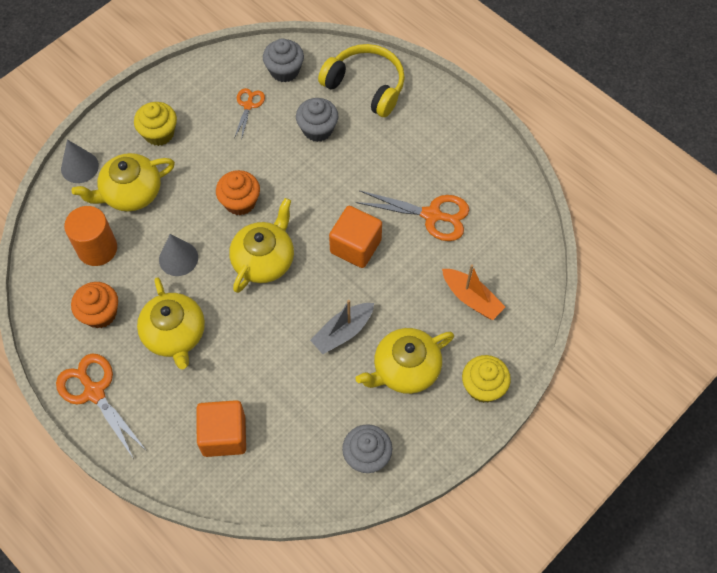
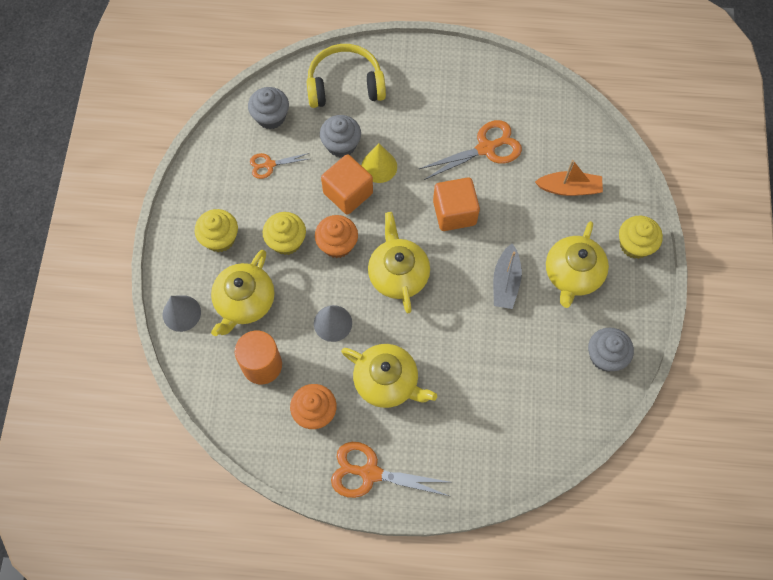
camera: 40 degrees left, 5 degrees up
orange cube [196,400,246,457] -> orange cube moved to [321,154,373,215]
orange scissors [234,88,265,140] -> orange scissors turned 75 degrees counterclockwise [250,153,309,179]
none -> yellow cupcake [263,212,306,255]
none -> yellow cone [361,143,397,183]

